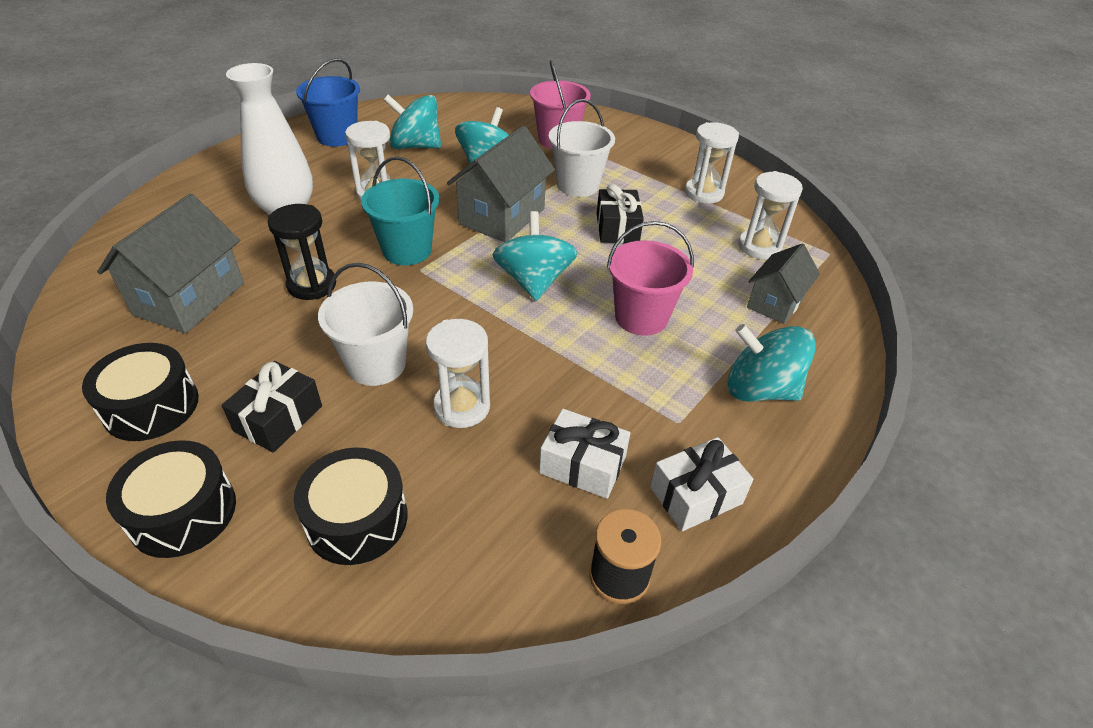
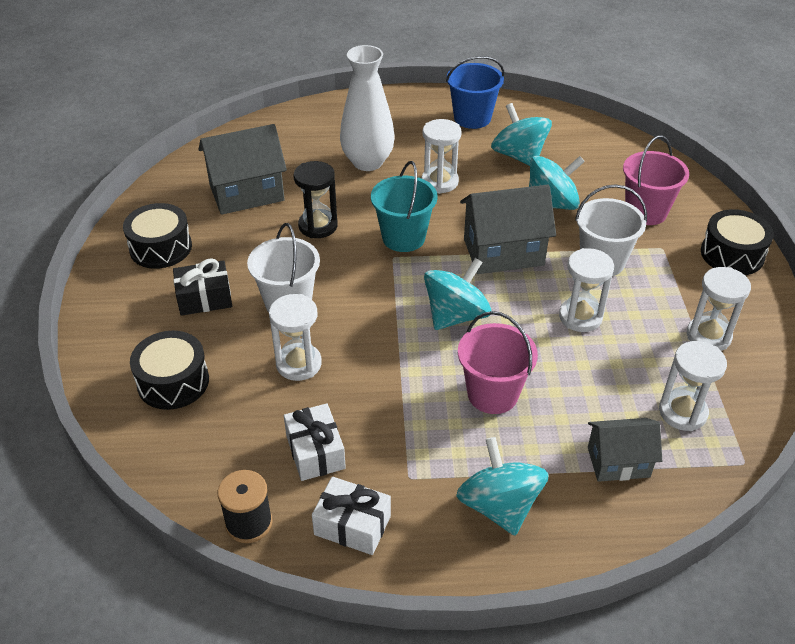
camera: 50 degrees right, 0 degrees up
black drum [106,440,236,558] -> black drum moved to [701,209,774,275]
black gift [597,184,644,243] -> white hourglass [559,248,614,332]

